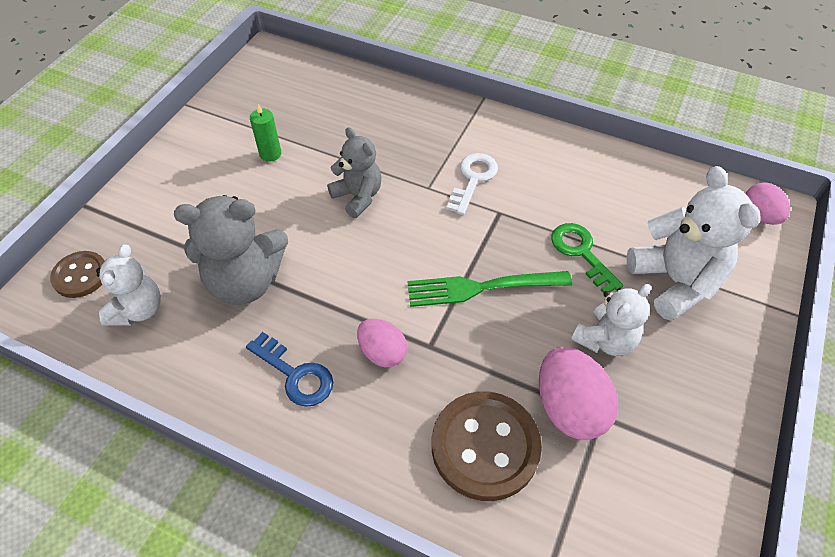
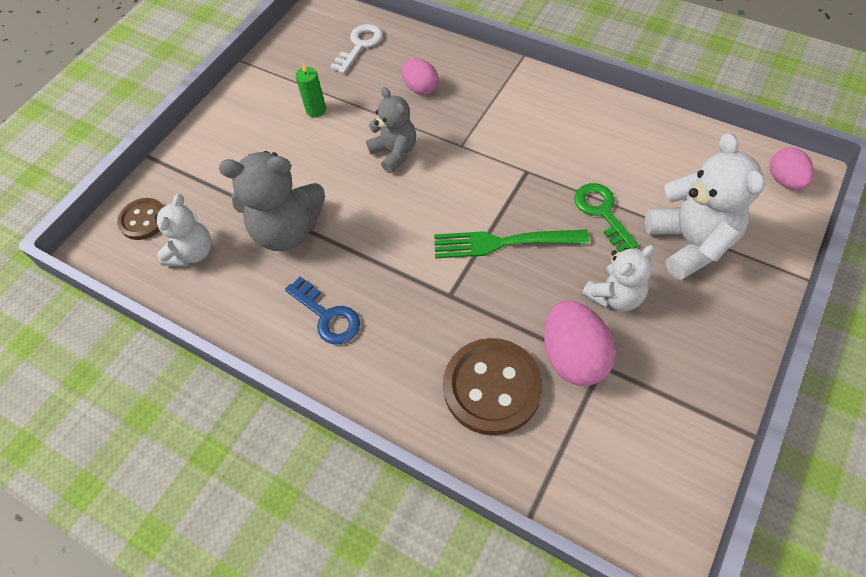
camera: 10 degrees right, 5 degrees up
pink egg [357,319,407,367] -> pink egg moved to [402,58,438,95]
white key [446,153,498,215] -> white key moved to [330,24,383,74]

